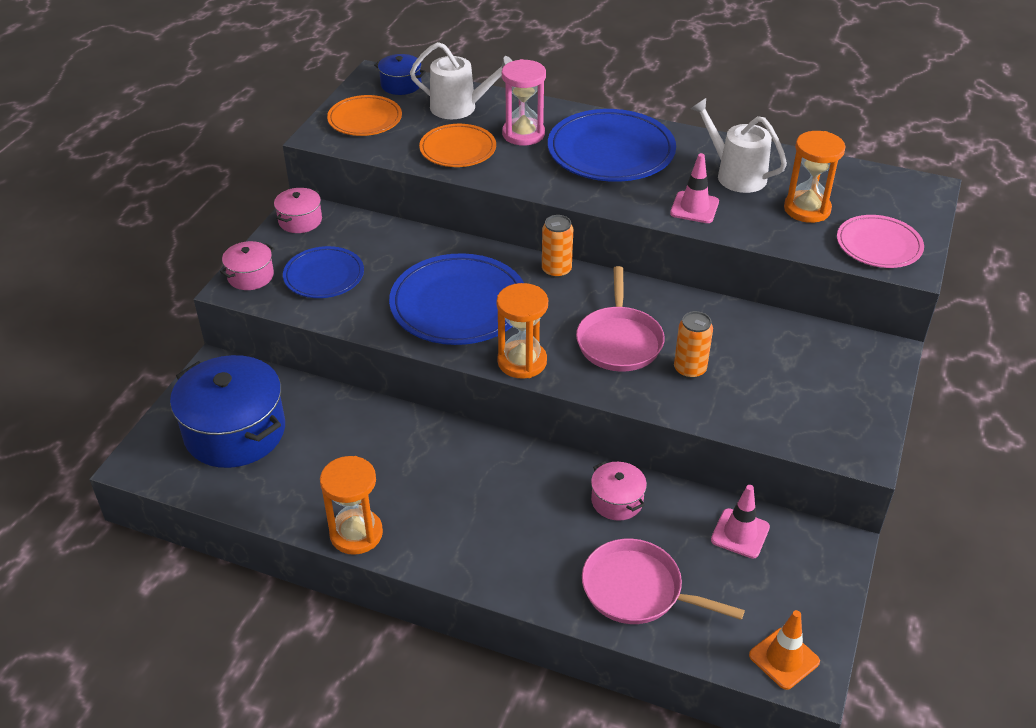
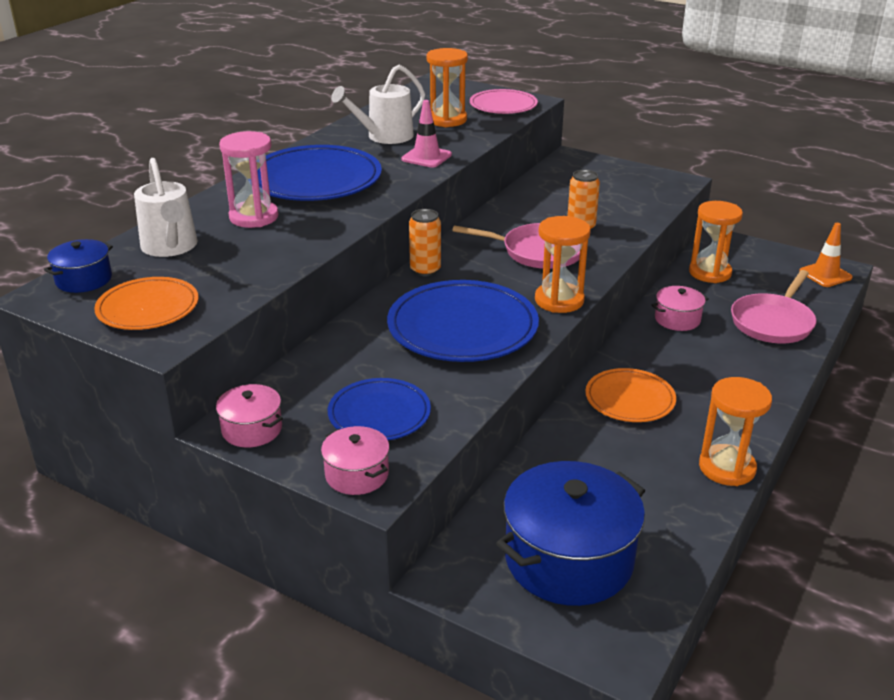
camera: 80 degrees left, 10 degrees down
white watering can [410,42,512,119] -> white watering can turned 135 degrees clockwise [134,158,198,257]
orange plate [419,124,496,167] -> orange plate moved to [585,368,676,422]
pink traffic cone [711,485,770,559] -> orange hourglass [689,201,743,283]

